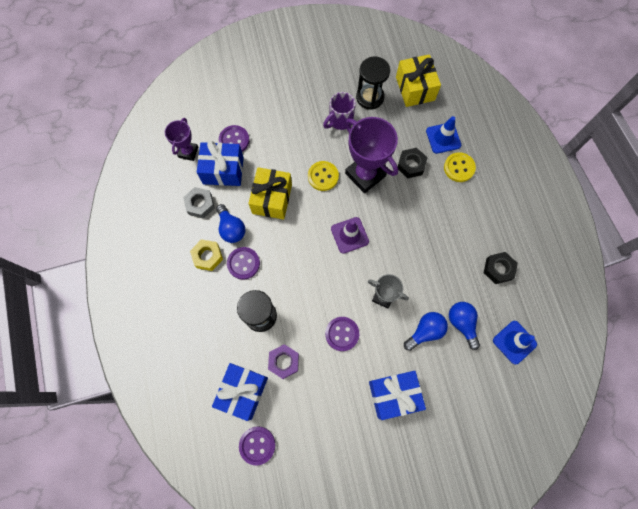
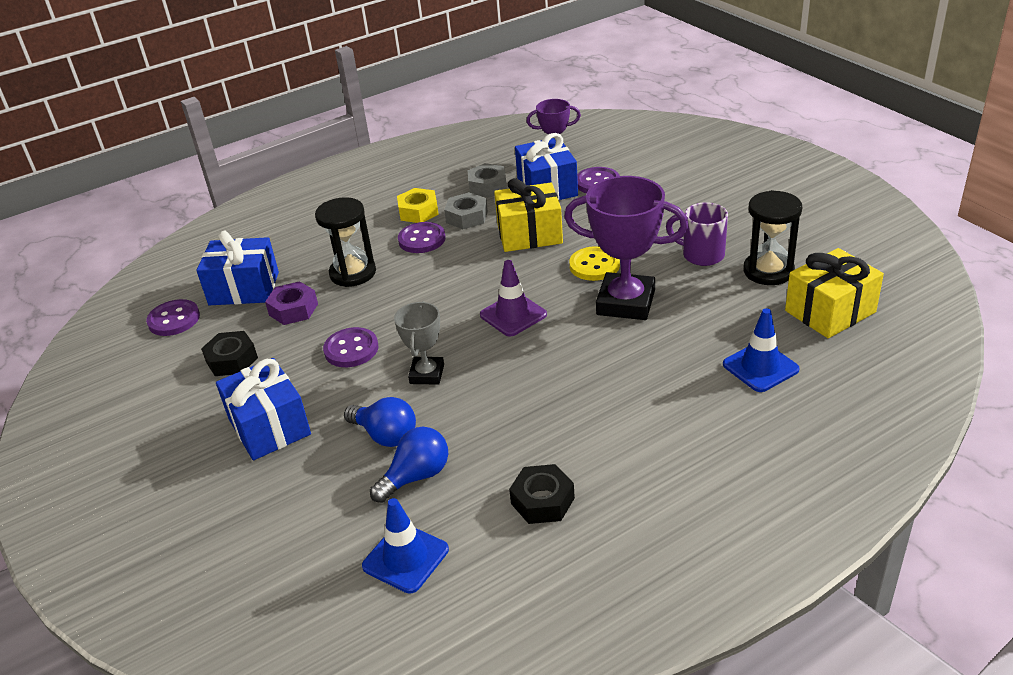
camera: 75 degrees right, 35 degrees down
blue light bulb [216,204,245,243] -> grey nut [444,192,488,229]
purple trophy [345,117,398,193] -> purple trophy turned 75 degrees clockwise [564,176,688,320]
black nut [398,148,428,178] -> black nut moved to [201,331,258,376]
yellow button [444,152,476,182] -> none

